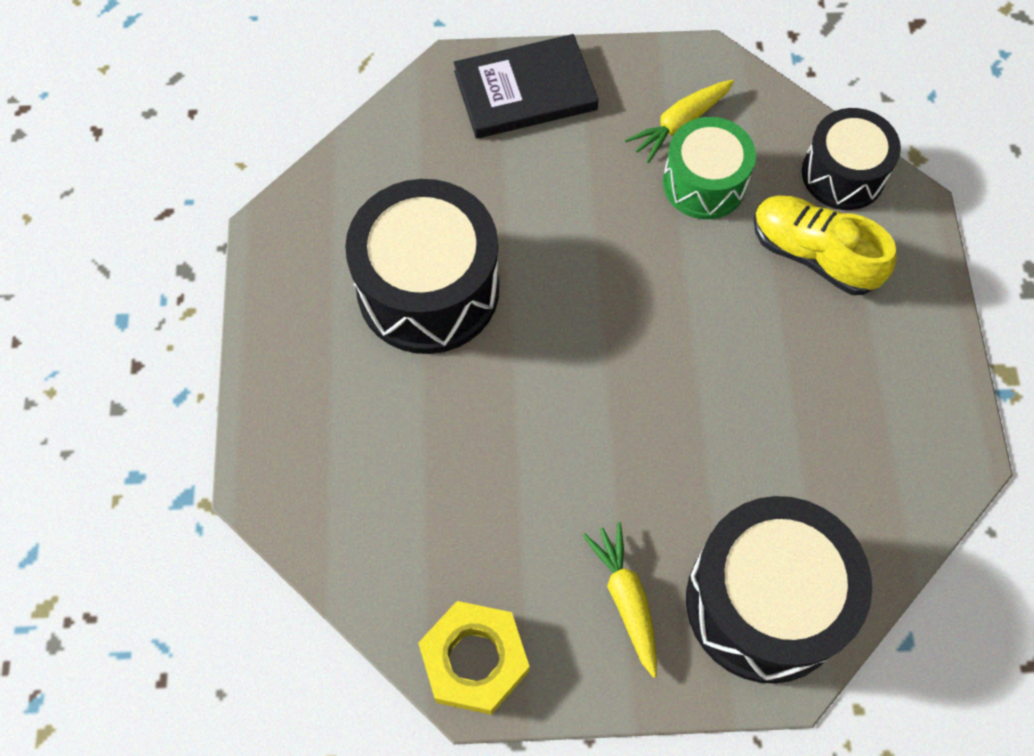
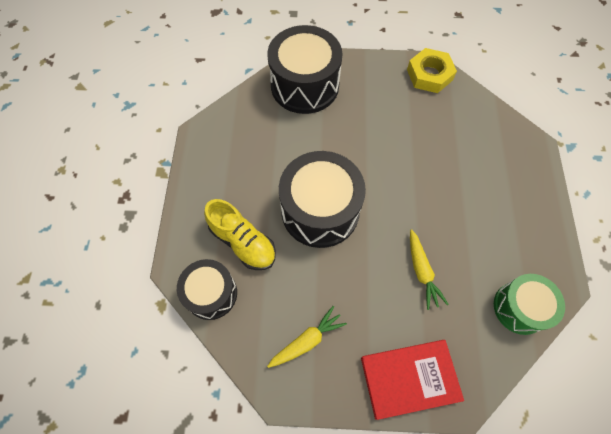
camera: 175 degrees left, 0 degrees up
black drum [345,179,499,354] -> black drum moved to [279,151,366,248]
black book [453,34,599,139] -> red book [361,340,464,420]
yellow carrot [583,522,657,678] -> yellow carrot moved to [410,229,449,310]
green drum [663,117,756,219] -> green drum moved to [494,274,565,335]

